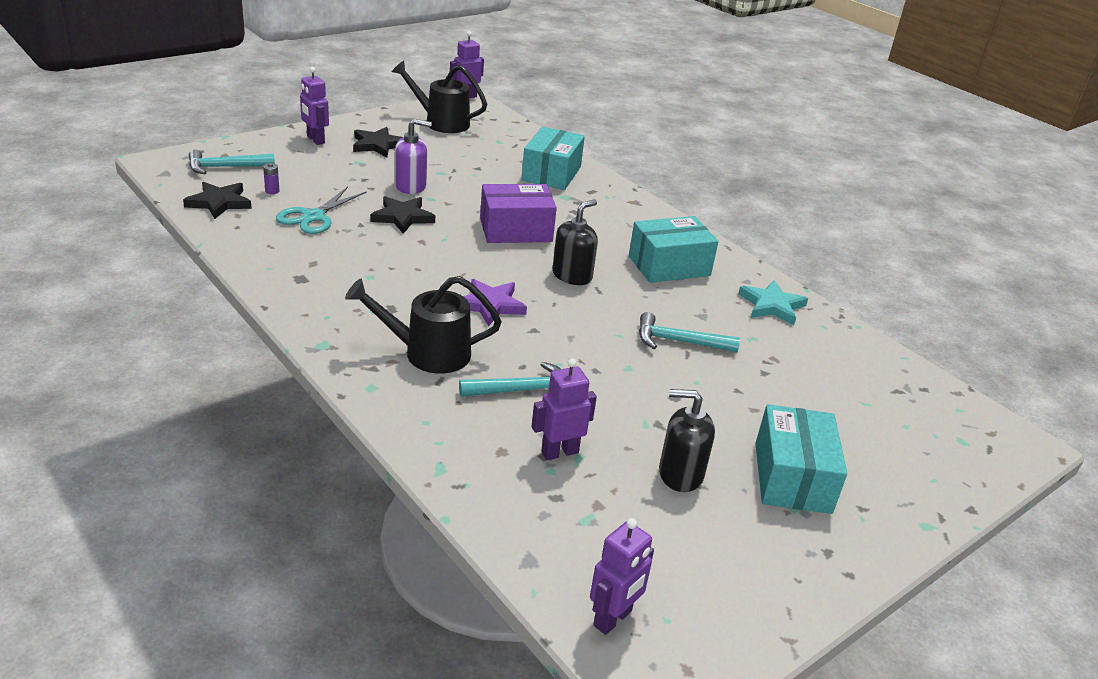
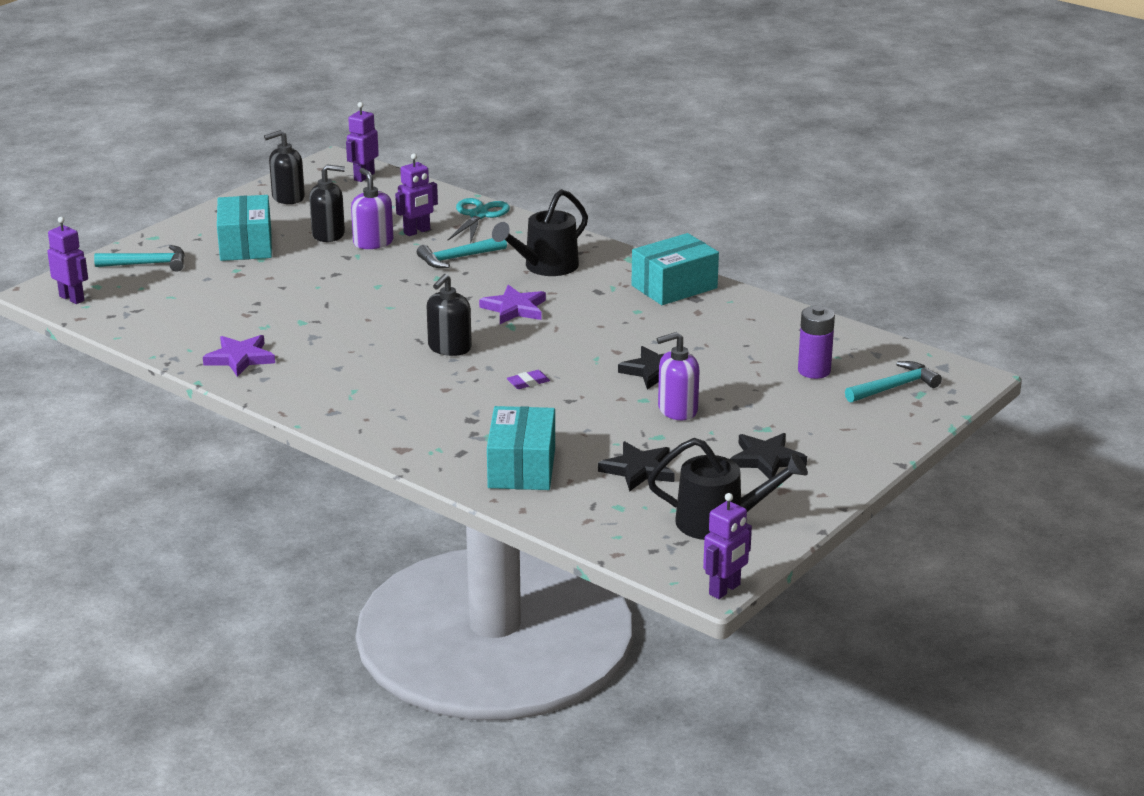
camera: 170 degrees right, 5 degrees down
black star [183,182,252,219] -> black star moved to [598,441,675,492]
purple battery [263,163,279,194] -> purple battery [798,306,835,379], size x2.06
turquoise scissors [276,187,366,234] -> turquoise scissors moved to [448,198,510,244]
purple robot [300,67,329,145] -> purple robot moved to [47,217,88,304]
black watering can [345,276,501,374] -> black watering can turned 150 degrees clockwise [492,189,588,276]
purple box [480,184,557,243] -> purple eraser [507,370,550,389]
turquoise box [629,216,719,283] -> turquoise box moved to [631,233,719,305]
turquoise hammer [639,312,740,352] -> turquoise hammer moved to [94,245,185,272]
turquoise star [738,280,808,325] -> purple star [203,335,275,377]
none -> black soap dispenser [264,130,305,204]
none -> purple soap dispenser [351,168,393,249]

